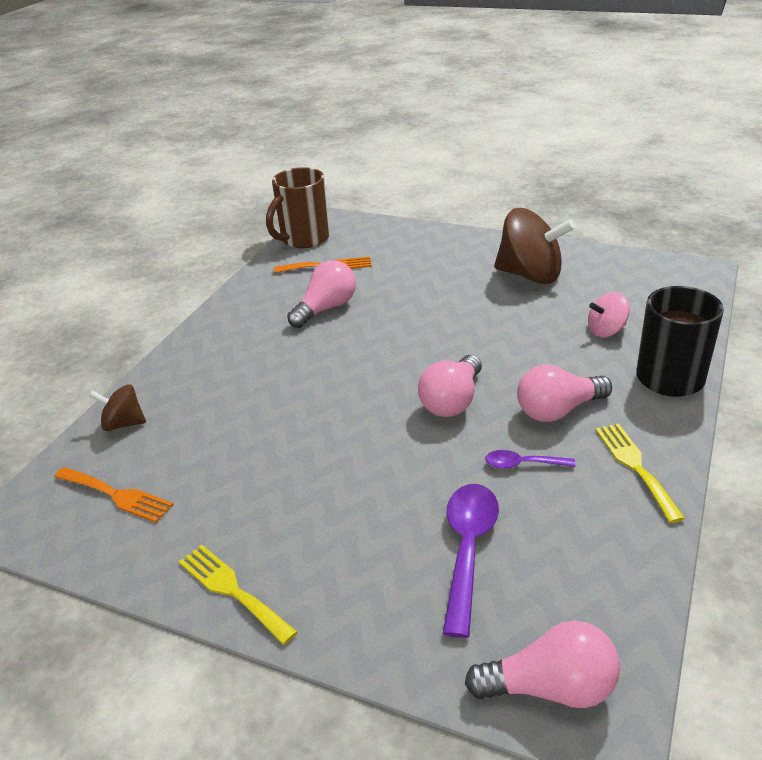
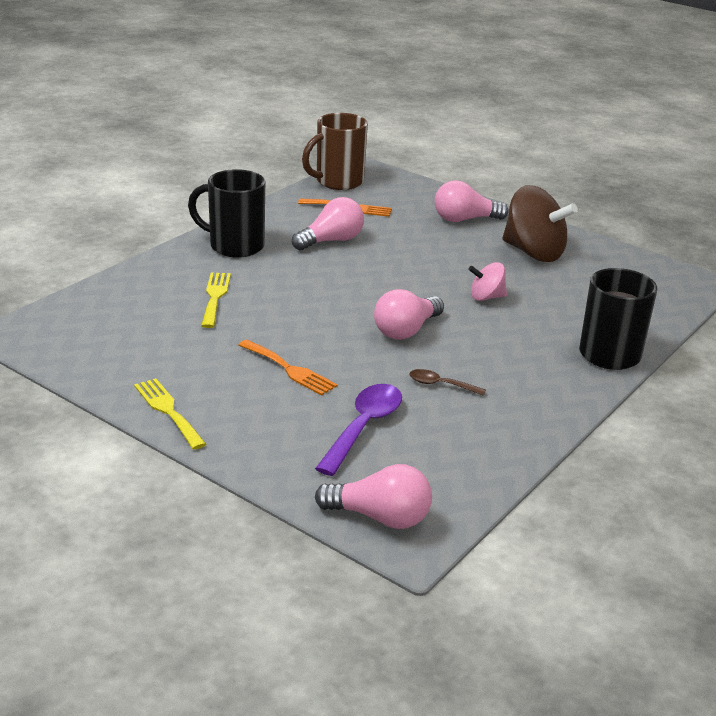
camera: 10 degrees right, 5 degrees down
orange fork [54,467,174,523] -> orange fork moved to [238,340,337,396]
brown spinning top [90,384,146,431] -> none
purple spoon [485,450,576,469] -> brown spoon [409,369,486,396]
pink light bulb [517,365,612,422] -> pink light bulb moved to [435,180,509,222]
pink spinning top [588,292,630,337] -> pink spinning top moved to [468,262,507,301]
yellow fork [595,423,685,523] -> yellow fork moved to [201,272,231,328]
none -> black mug [188,169,265,258]

